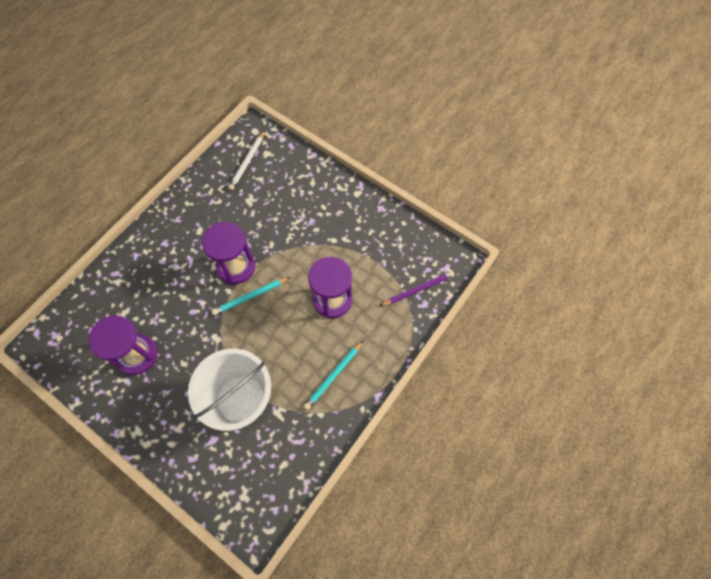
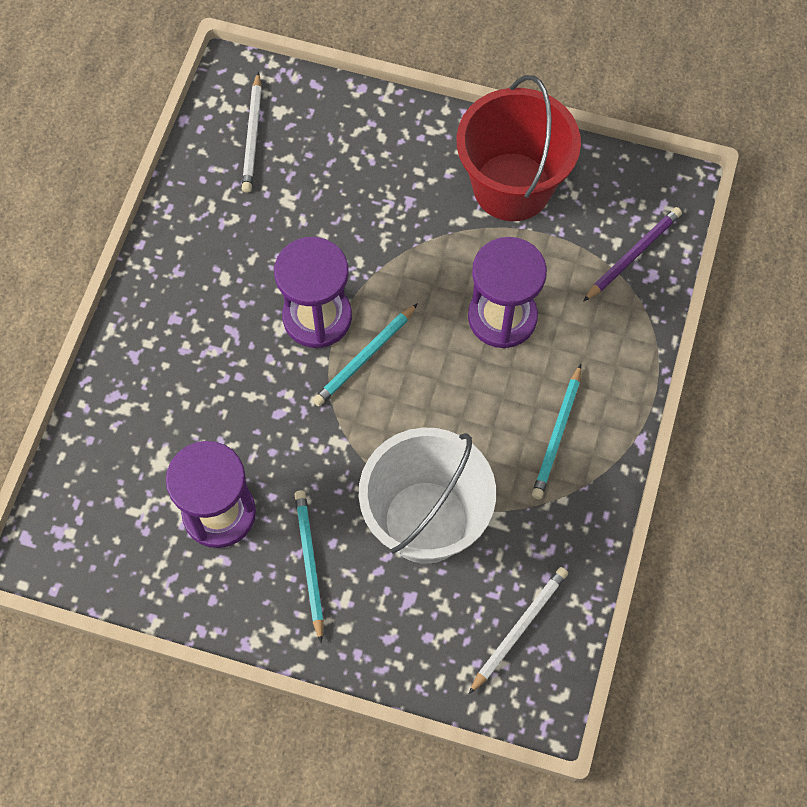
camera: 20 degrees left, 0 degrees up
none -> turquoise pencil [295,490,324,643]
none -> red bucket [457,75,581,221]
none -> white pencil [469,567,568,694]

